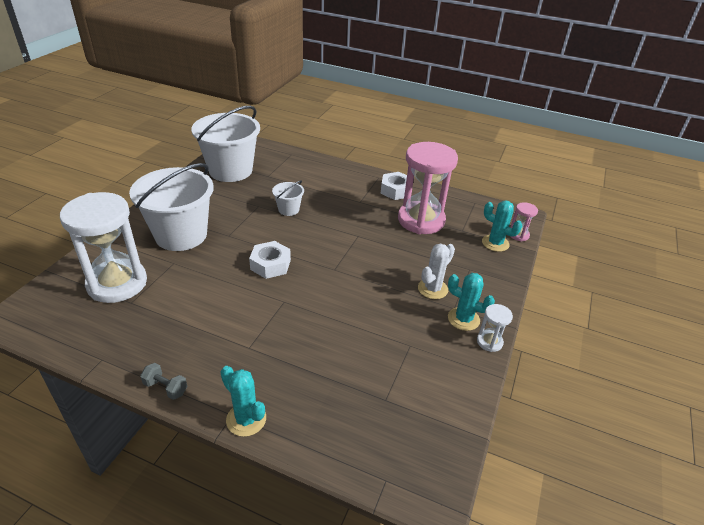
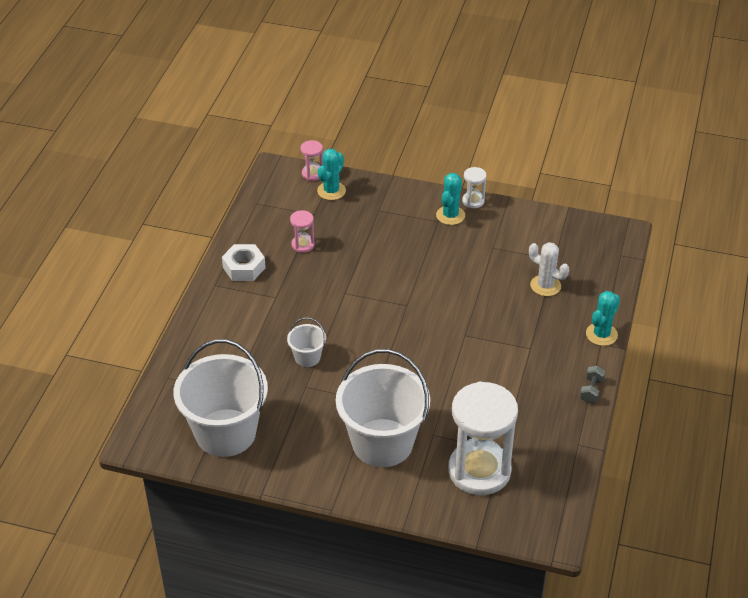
camera: 95 degrees left, 5 degrees up
white nut [249,241,291,279] -> none
pink hourglass [398,142,458,234] -> pink hourglass [290,210,315,253], size x0.43
white cactus [418,244,455,299] -> white cactus moved to [529,242,569,296]

